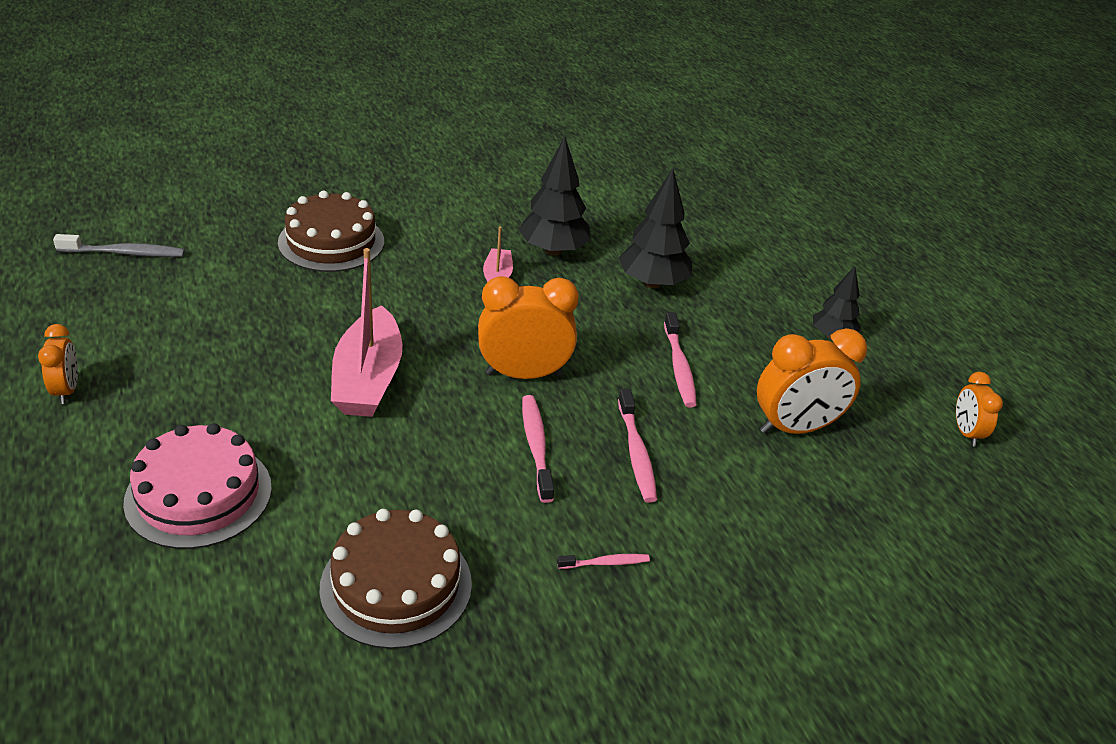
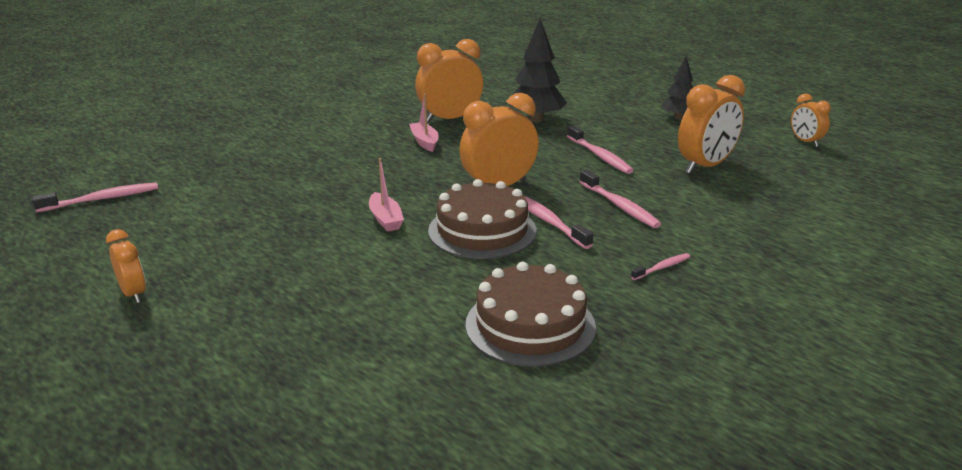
camera: 20 degrees left, 10 degrees down
grey toothbrush [53,234,185,257] -> pink toothbrush [32,182,158,212]
pink cake [123,423,272,549] -> none
brown cake [278,191,384,272] -> brown cake moved to [428,179,537,259]
pink boat [331,248,403,417] -> pink boat [369,158,404,232], size x0.52
black tree [519,136,591,256] -> orange clock [415,39,483,123]

